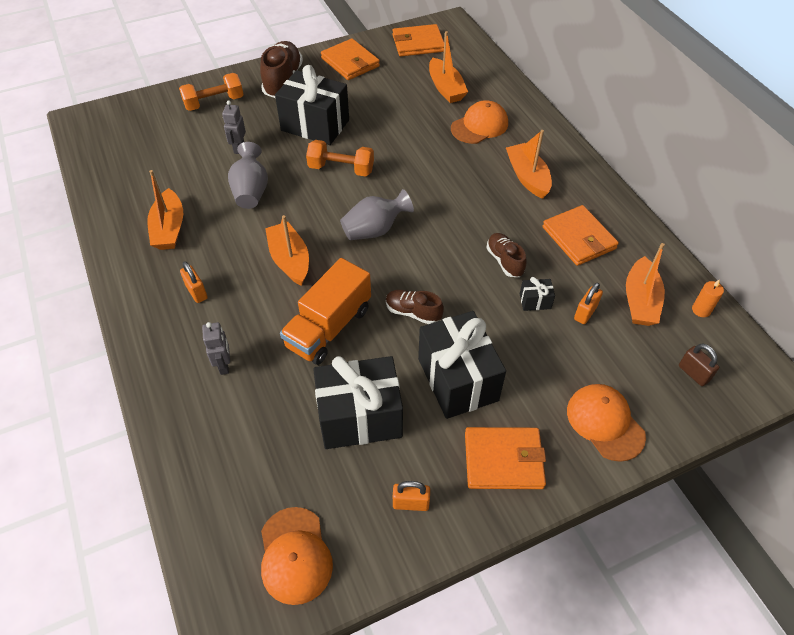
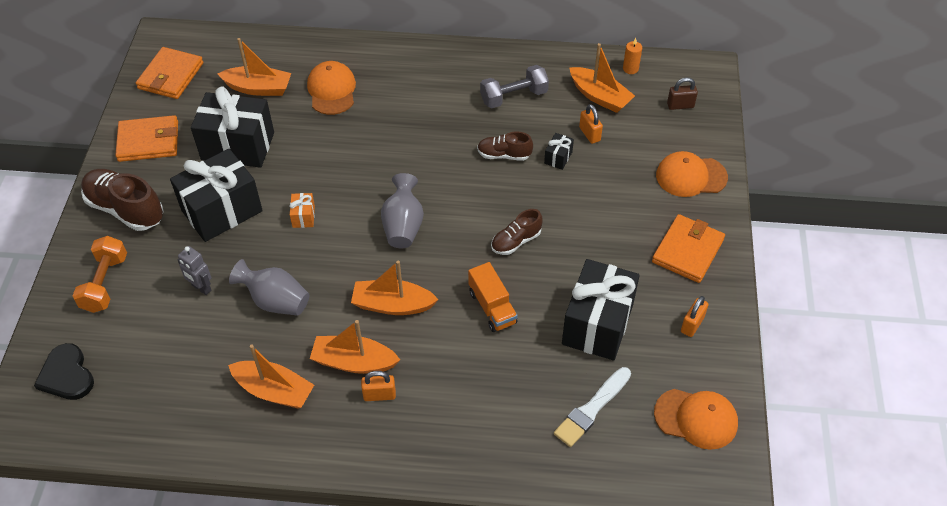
camera: 60 degrees left, 0 degrees up
grey robot [202,322,230,375] -> none
orange truck [280,258,371,365] -> orange truck [468,262,518,332], size x0.65
orange dumbbell [306,140,374,177] -> orange gift [289,193,315,228]
black gift [418,311,506,419] -> black gift moved to [191,86,274,168]
orange boat [506,130,552,199] -> orange boat moved to [310,320,400,374]
orange wallet [543,205,619,266] -> grey dumbbell [480,65,549,108]
none -> black heart [34,343,94,400]
none -> white brush [554,367,631,447]

